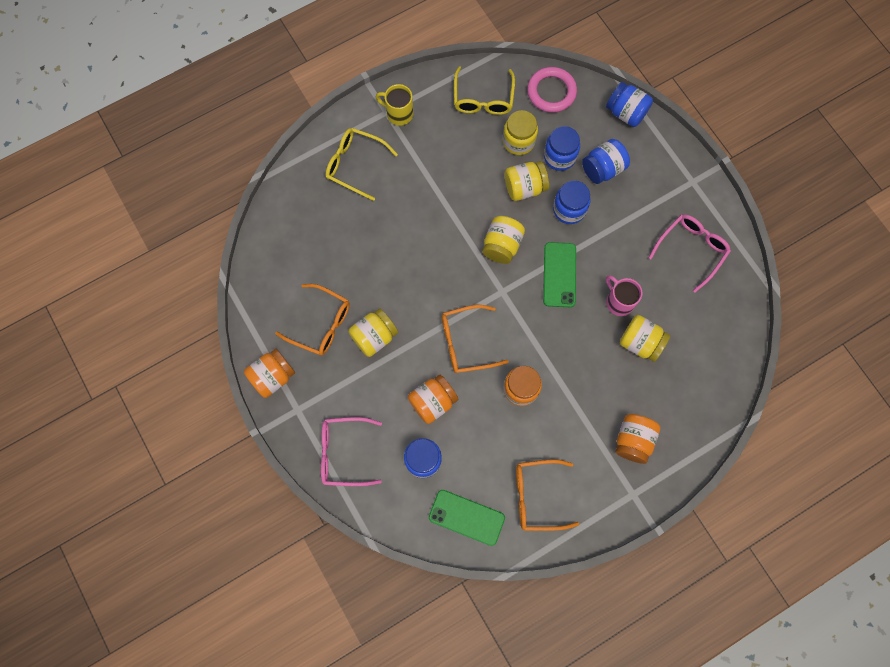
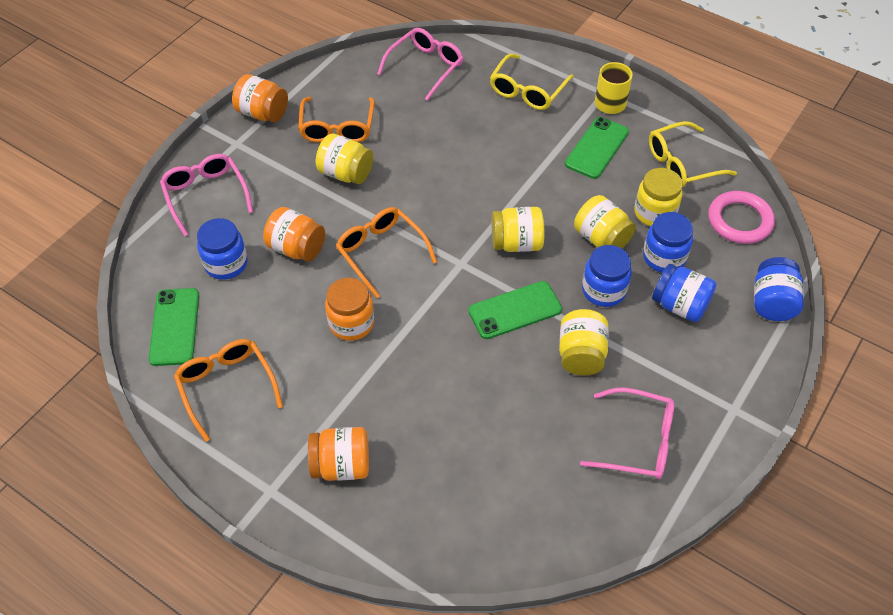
camera: 65 degrees right, 20 degrees down
yellow glasses [325,128,398,201] -> yellow glasses turned 150 degrees counterclockwise [490,54,574,110]
pink mug [606,275,642,316] -> none
yellow jar [620,315,670,362] -> yellow jar moved to [559,309,609,375]
none -> pink glasses [377,28,463,101]
none -> green phone [565,117,629,179]

